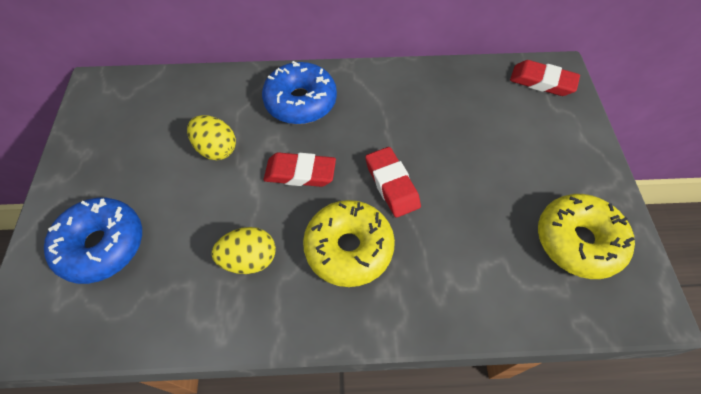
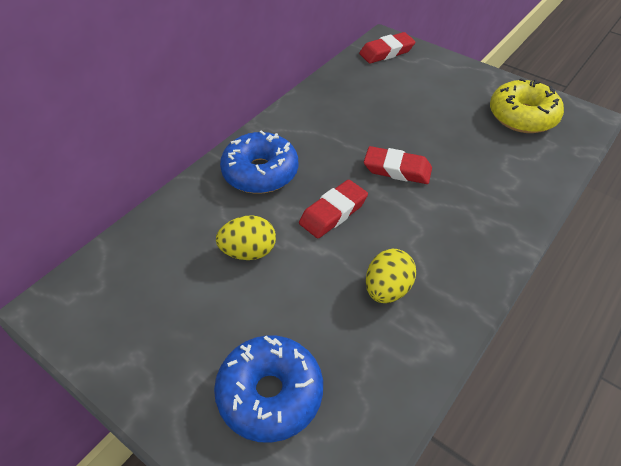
camera: 50 degrees left, 10 degrees down
yellow donut [303,200,395,287] -> none

